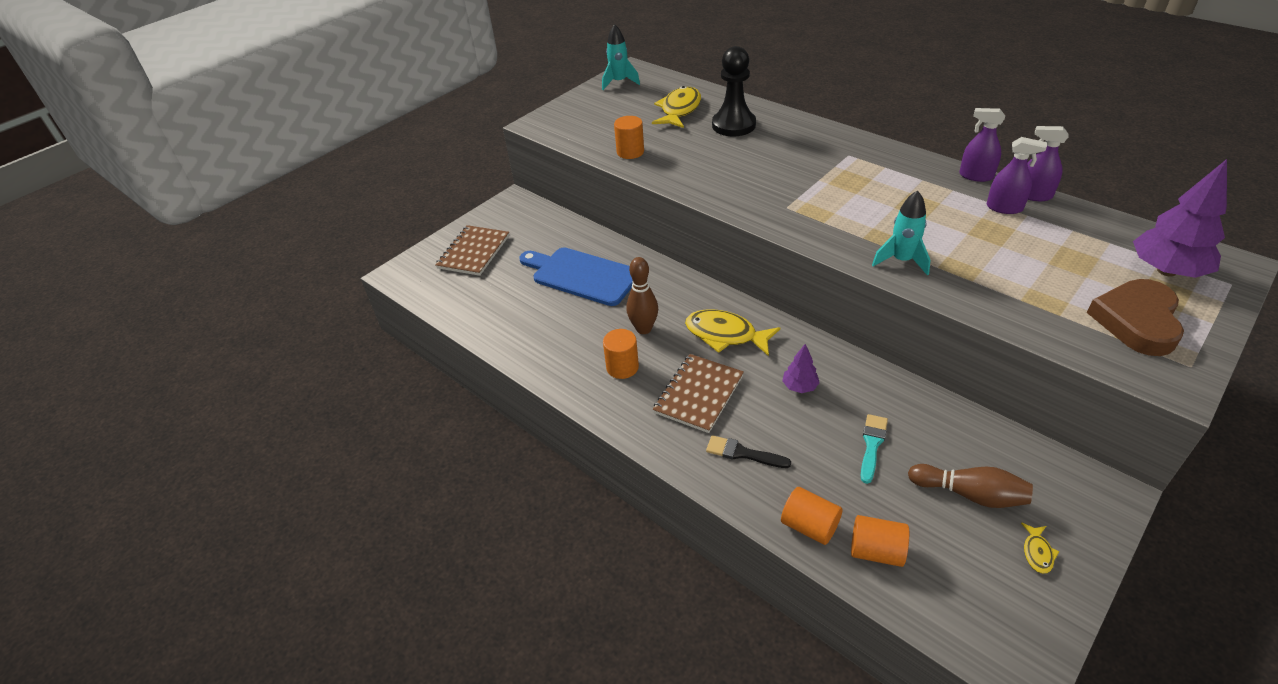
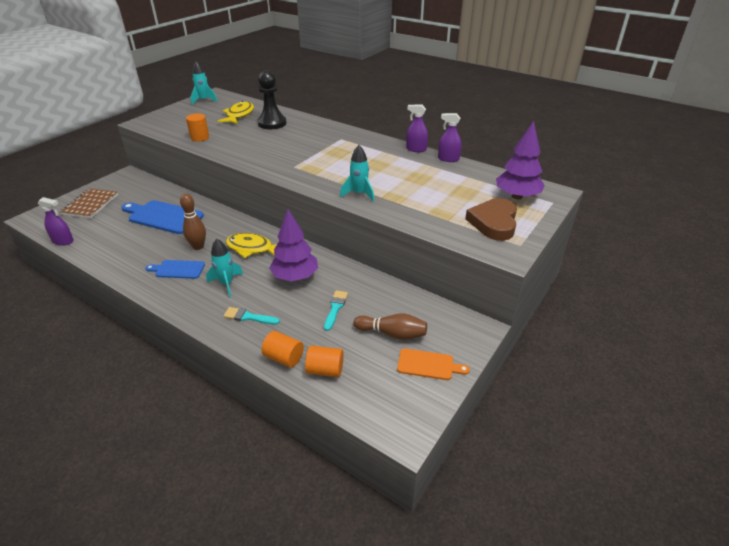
camera: 10 degrees left, 5 degrees down
orange cylinder [603,329,639,379] -> blue cutting board [145,260,205,279]
brown notebook [653,354,744,433] -> turquoise rocket [206,239,243,297]
black brush [706,435,791,468] -> turquoise brush [224,307,280,325]
purple tree [782,344,820,393] -> purple tree [269,209,318,282], size x1.98
purple spray bottle [986,137,1047,214] -> purple spray bottle moved to [38,197,74,246]
yellow fish [1021,522,1059,574] -> orange cutting board [397,348,470,380]

